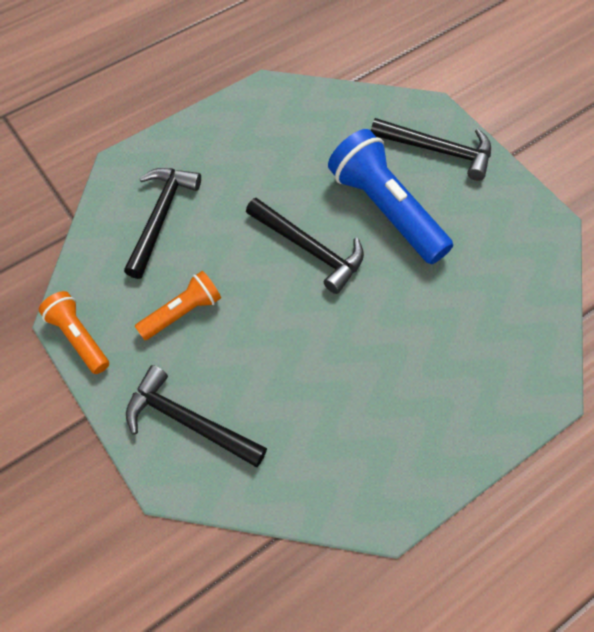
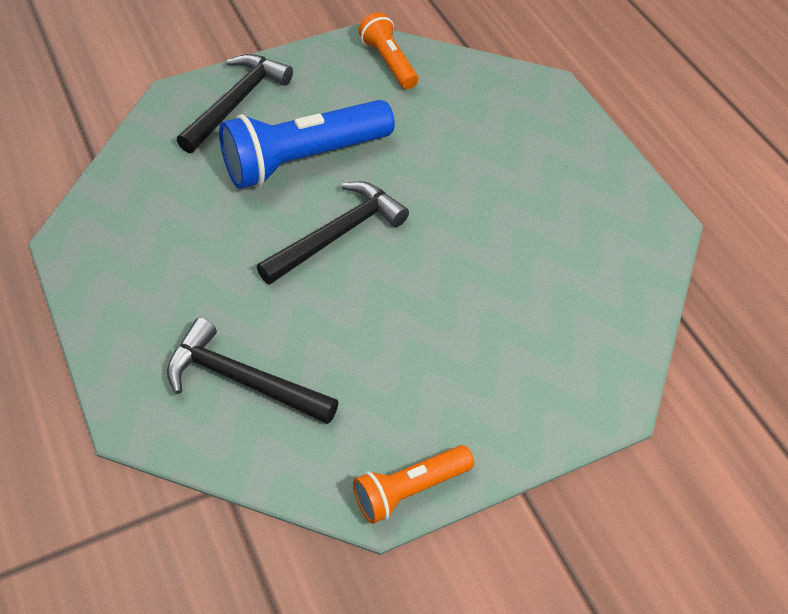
camera: 80 degrees left, 10 degrees down
black hammer [126,365,267,467] -> none
orange flashlight [135,271,221,340] -> orange flashlight moved to [358,12,418,89]

